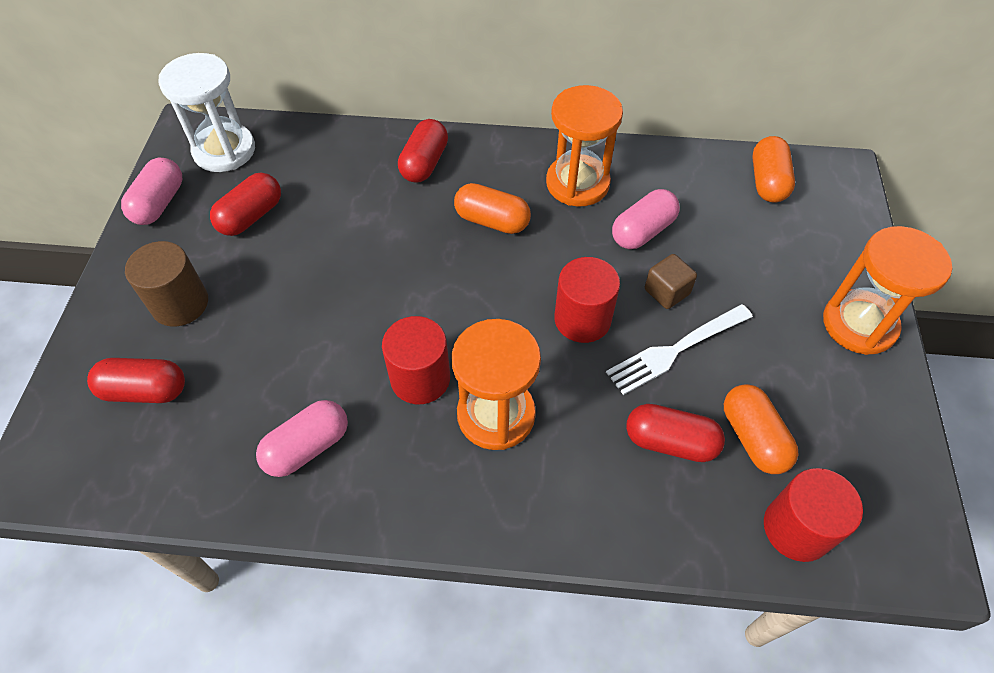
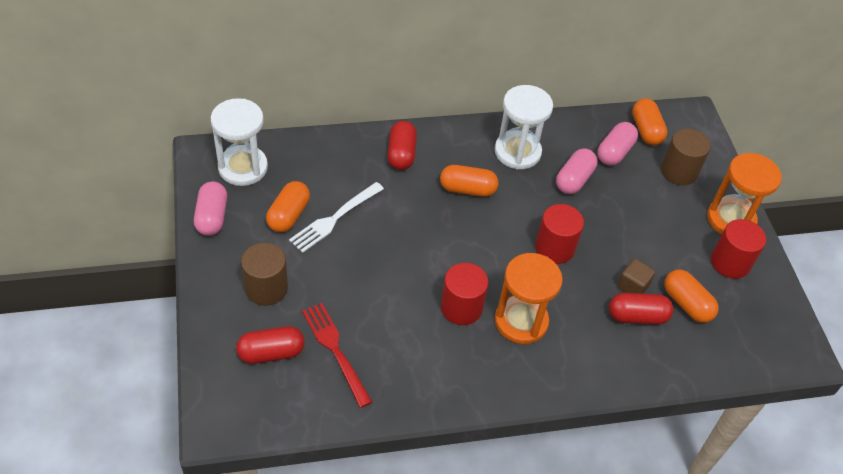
camera: 20 degrees left, 5 degrees down
red capsule [210,173,281,236] -> orange capsule [266,181,310,232]
pink capsule [256,400,348,477] -> pink capsule moved to [597,122,638,166]
orange hourglass [546,85,623,206] -> white hourglass [494,85,553,170]
white fork [606,304,753,395] -> white fork moved to [289,182,384,253]
brown cube [645,254,697,309] -> brown cube moved to [617,259,655,293]
red cylinder [764,468,863,562] -> red cylinder moved to [711,219,766,279]
none -> red fork [302,303,372,408]
none -> brown cylinder [661,129,711,185]

